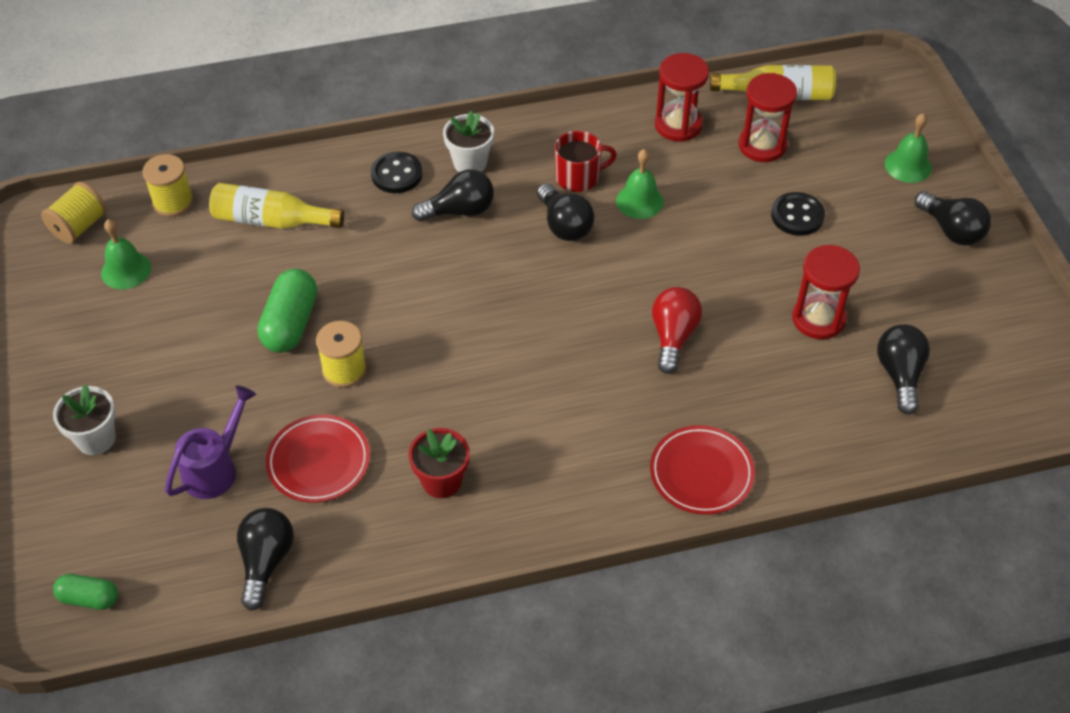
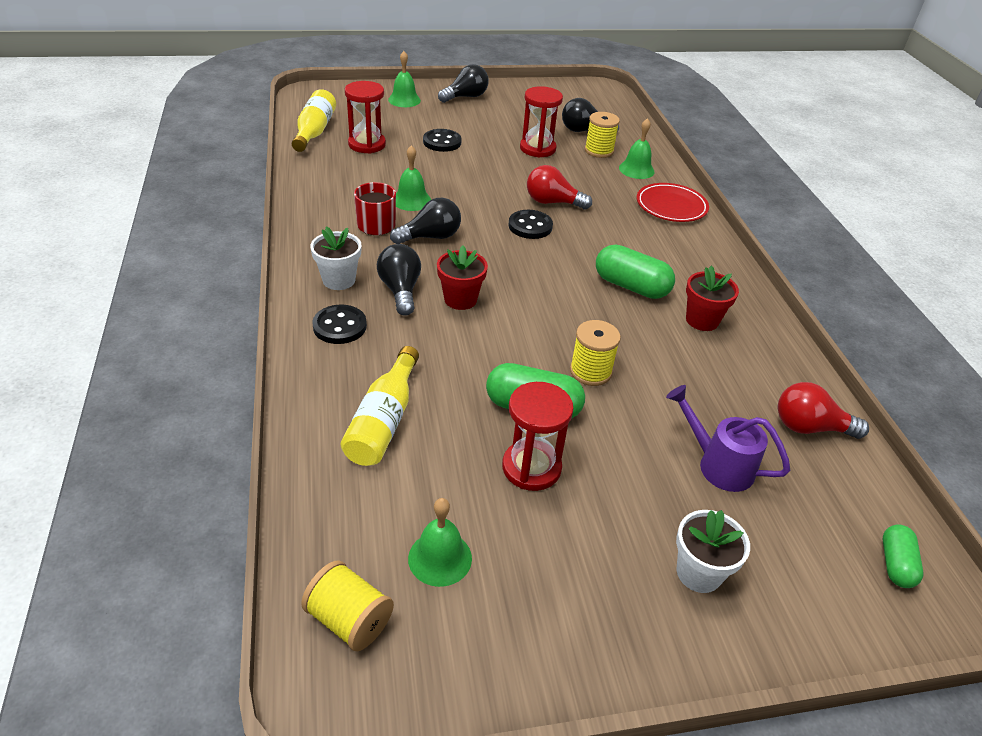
camera: 90 degrees left, 10 degrees down
yellow spool [142,154,193,217] -> yellow spool moved to [585,112,620,158]
black light bulb [237,508,294,611] -> red light bulb [778,382,869,439]
red plate [266,414,370,503] -> none
red hourglass [655,53,709,142] -> red hourglass moved to [502,382,574,491]
none -> red flower pot [437,245,488,310]
none -> black button [509,210,553,239]
none -> green capsule [596,245,675,299]
none -> green bell [619,118,655,179]

